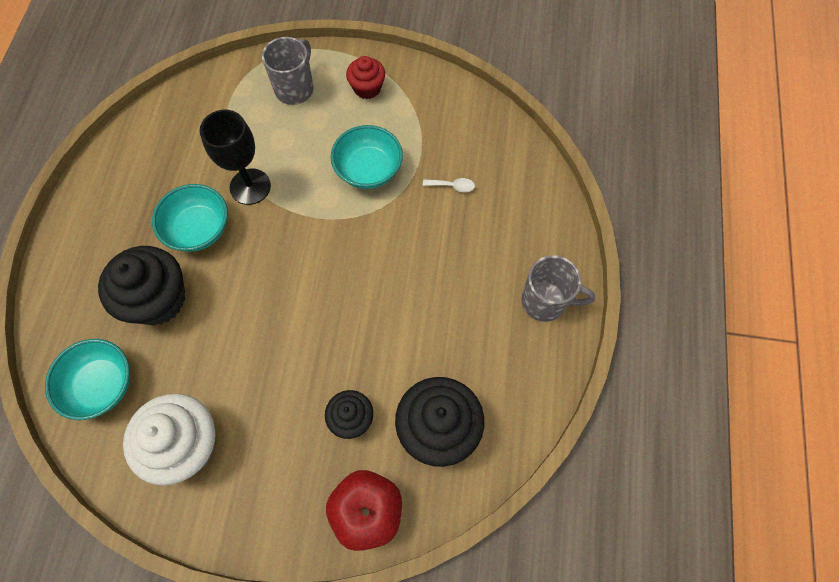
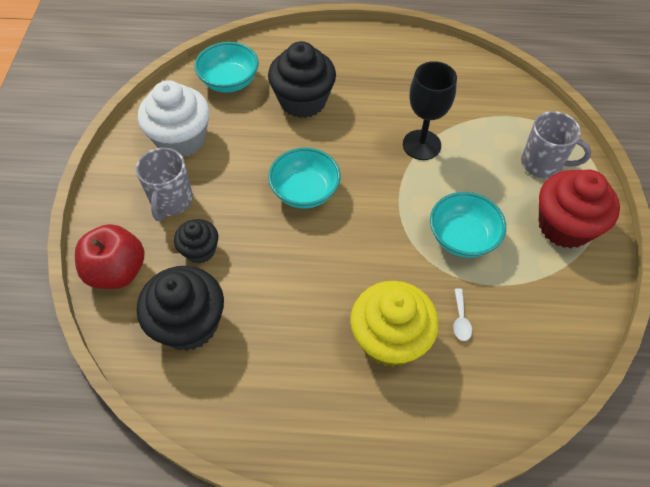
camera: 85 degrees right, 10 degrees down
turquoise bowl [152,184,228,252] -> turquoise bowl moved to [268,148,341,209]
red cupcake [346,56,385,99] -> red cupcake [539,169,620,248], size x1.77
grey mug [521,255,595,322] -> grey mug moved to [136,148,193,221]
none -> yellow cupcake [350,281,439,367]

